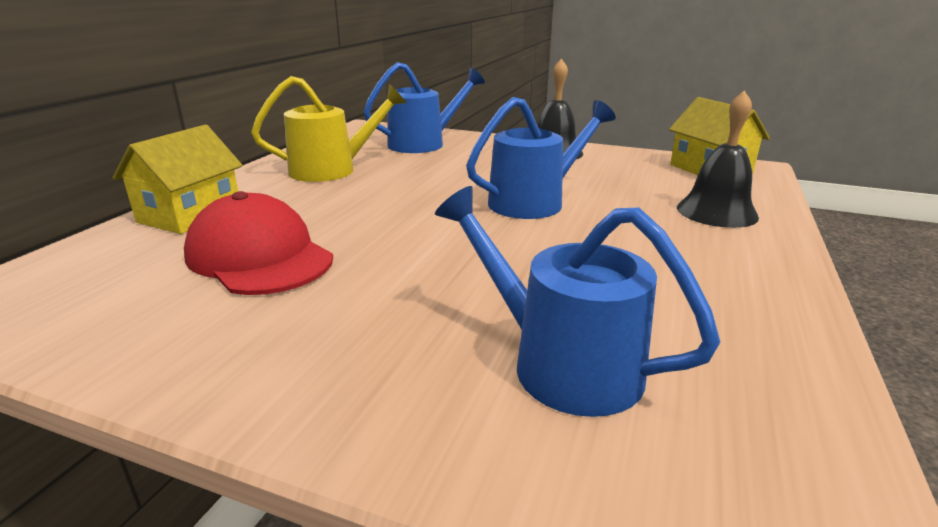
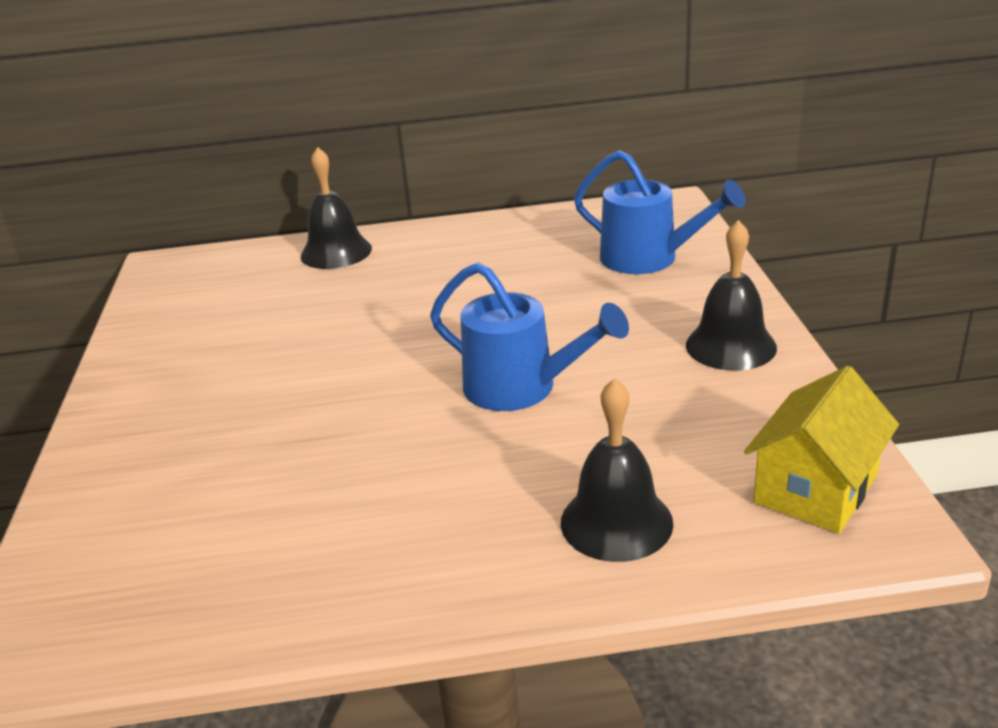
camera: 65 degrees right, 5 degrees up
yellow house [113,125,242,234] -> black bell [301,147,372,269]
red cap [184,191,333,295] -> none
yellow watering can [251,76,407,182] -> none
blue watering can [435,186,720,417] -> none

